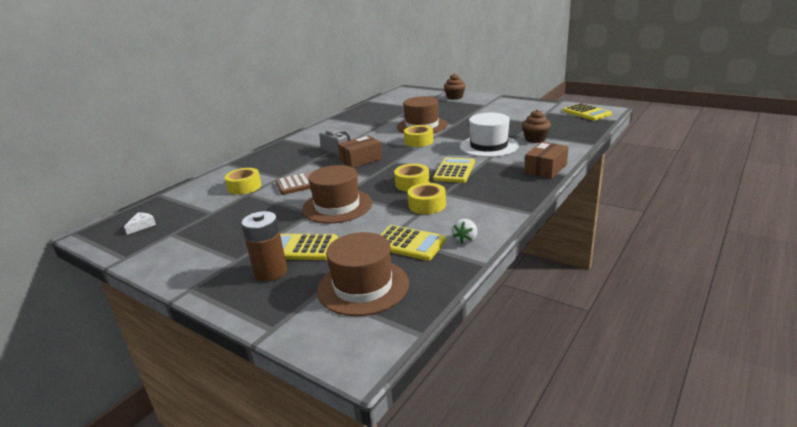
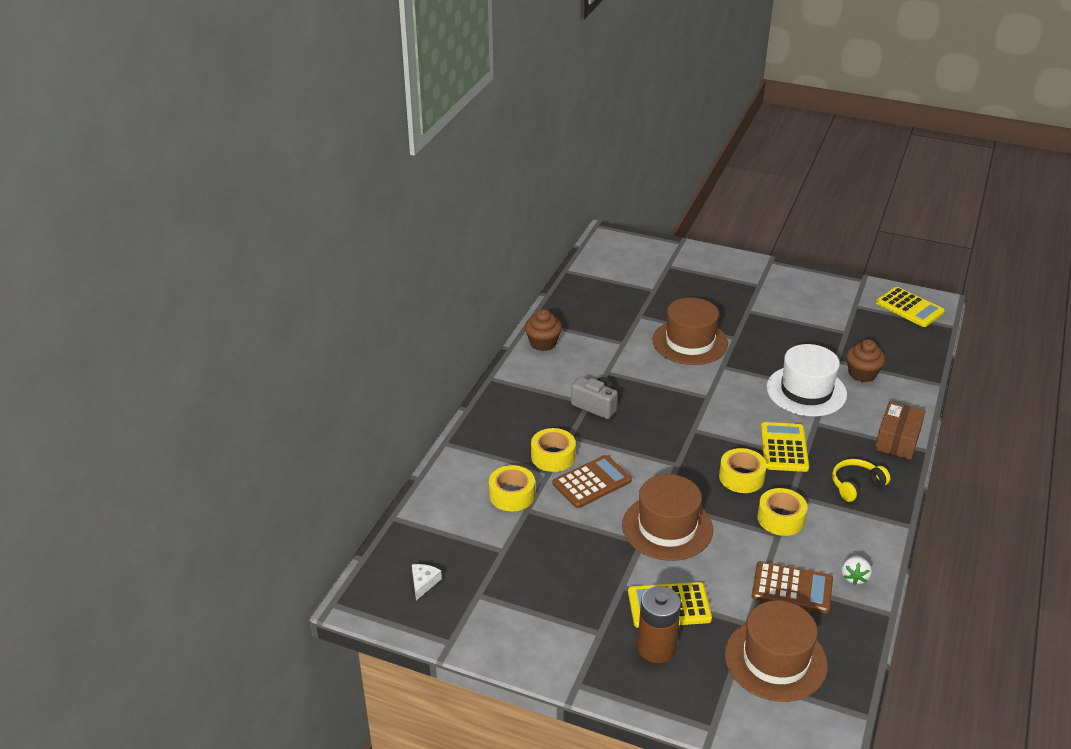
camera: 15 degrees left, 10 degrees up
brown box [338,135,382,168] -> none
yellow calculator [380,225,446,260] -> brown calculator [752,561,833,614]
yellow tape [404,125,433,147] -> yellow tape moved to [531,428,576,472]
brown cupcake [444,74,466,100] -> brown cupcake moved to [525,309,562,351]
none -> yellow headphones [832,459,890,502]

